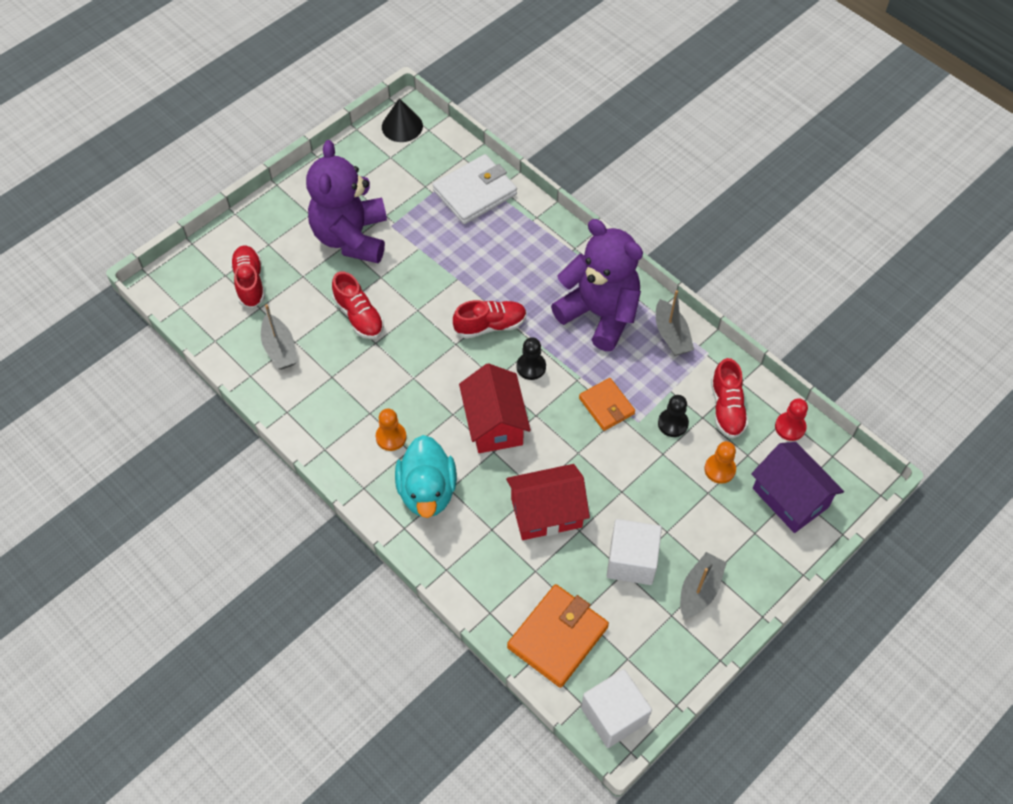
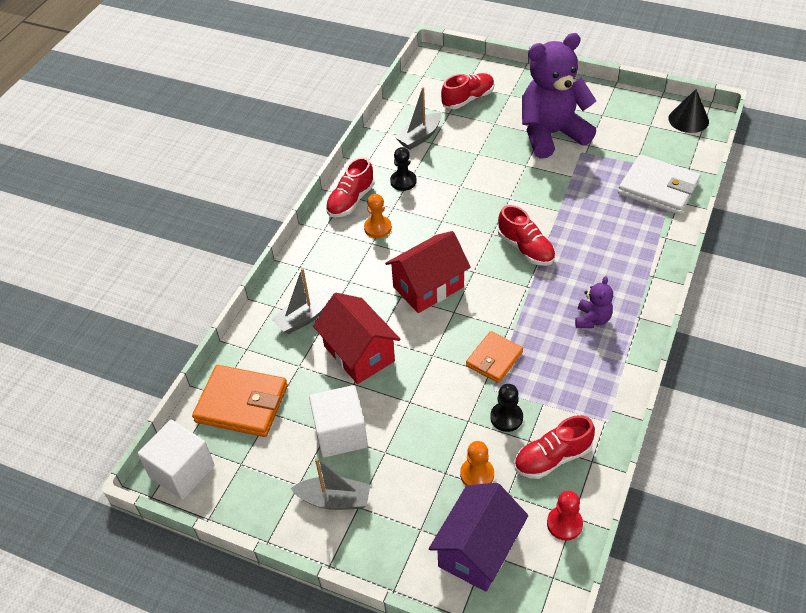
camera: 70 degrees right, 10 degrees down
red shoe [332,271,384,339] -> red shoe moved to [326,157,375,217]
turquoise duck [395,435,457,518] -> none
black pawn [517,337,546,380] -> black pawn moved to [390,147,417,191]
purple teddy bear [551,219,643,351] -> purple teddy bear [575,276,613,328], size x0.43
grey boat [656,290,694,356] -> grey boat moved to [272,268,332,334]

